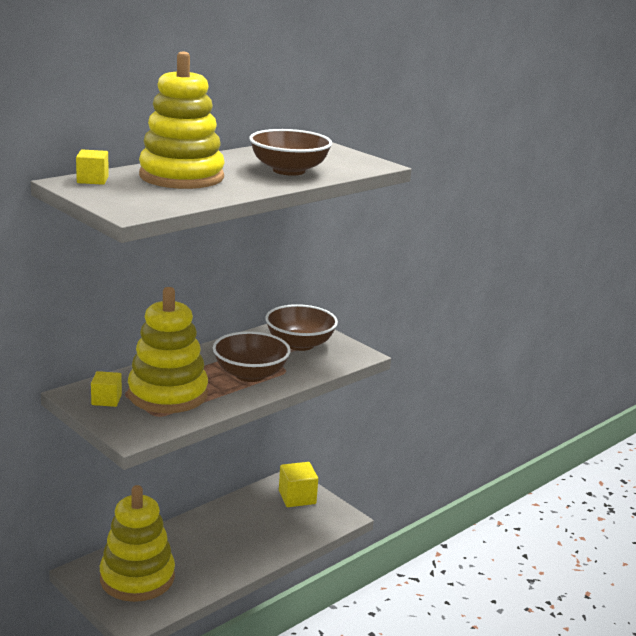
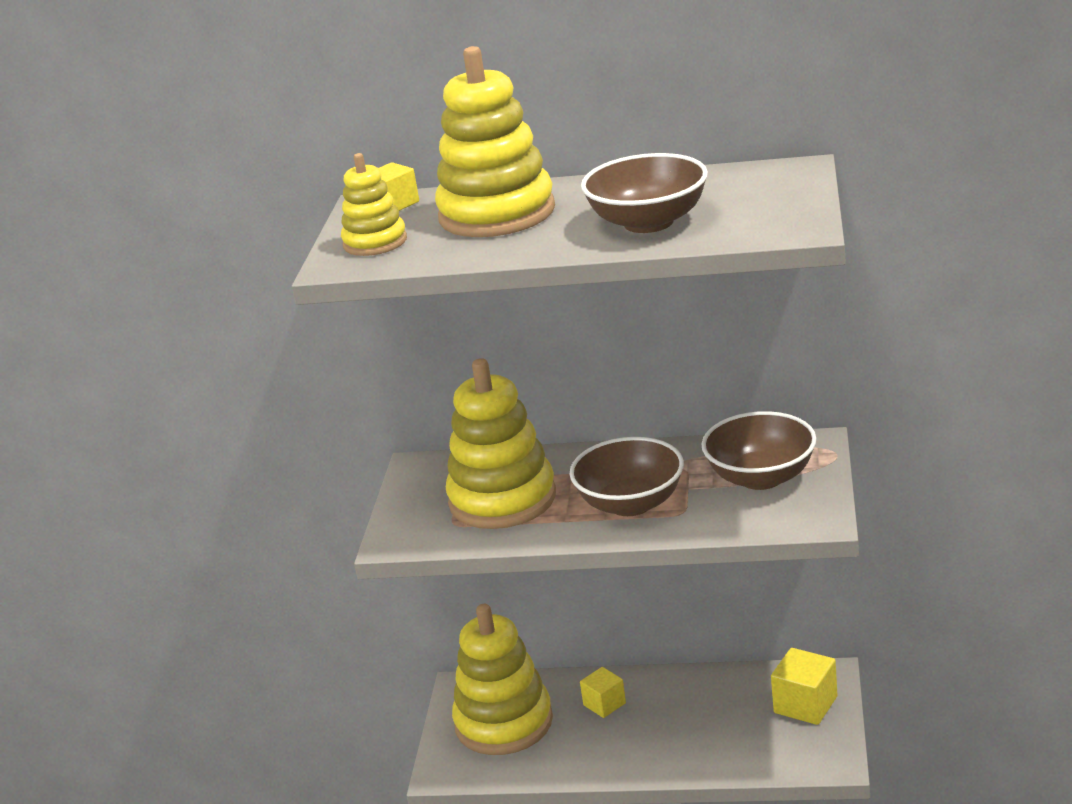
camera: 55 degrees right, 5 degrees up
yellow cube [91,371,122,407] -> yellow cube moved to [580,667,626,718]
none -> yellow stacking toy [341,153,407,256]

